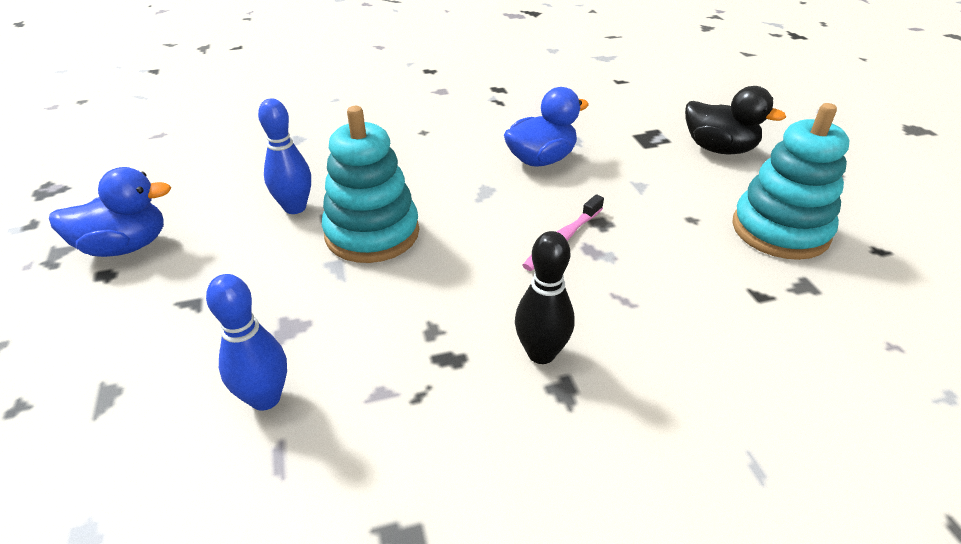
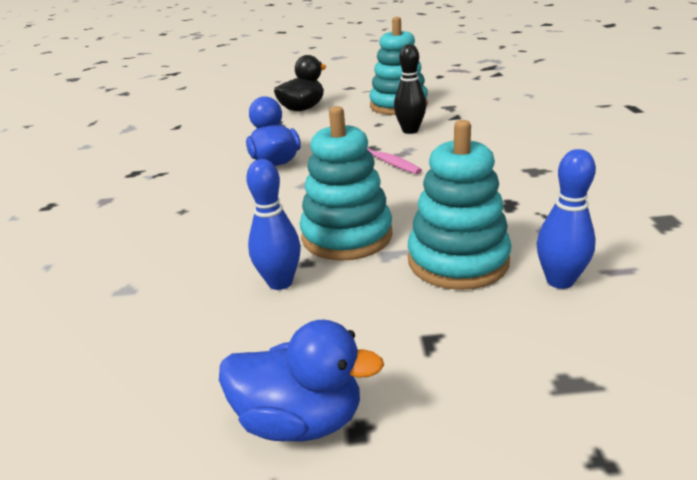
camera: 75 degrees left, 10 degrees down
blue duck [49,167,171,257] -> blue duck turned 105 degrees clockwise [219,320,384,442]
black bowling pin [515,231,575,364] -> black bowling pin moved to [394,44,426,134]
none -> turquoise stacking toy [408,120,512,290]

